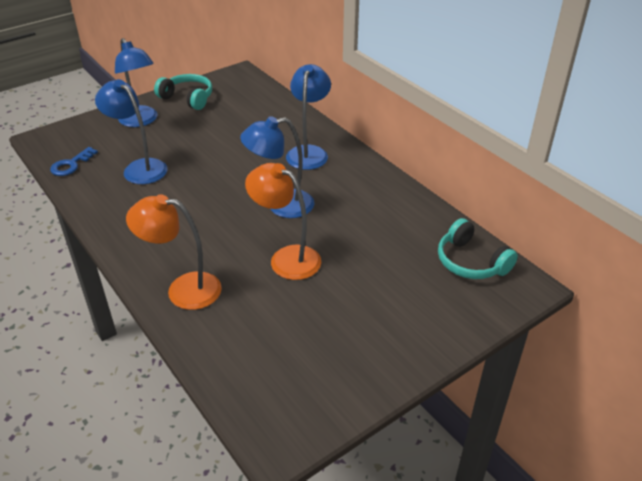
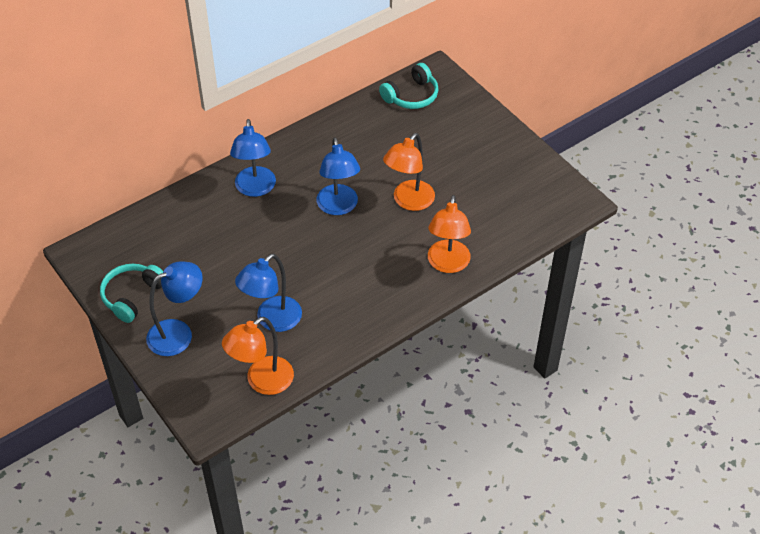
camera: 90 degrees left, 10 degrees up
blue key [50,147,98,176] -> orange lamp [222,317,294,395]
blue lamp [286,64,331,170] -> blue lamp turned 105 degrees counterclockwise [230,119,276,197]

